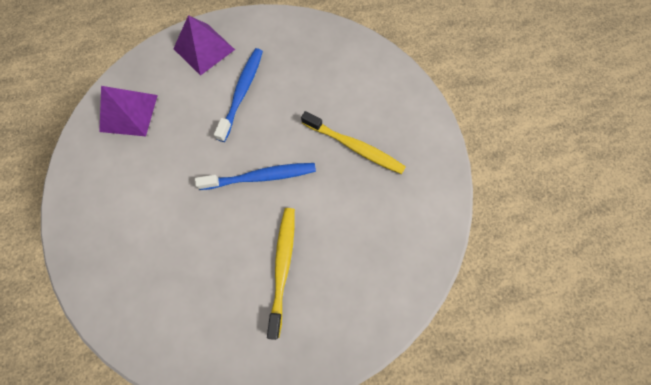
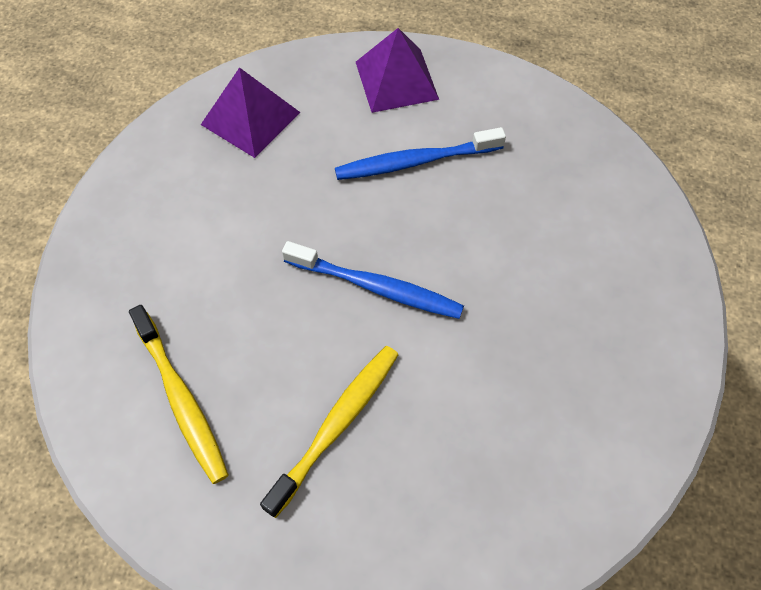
camera: 30 degrees right, 10 degrees down
blue toothbrush [214,48,263,142] -> blue toothbrush turned 150 degrees counterclockwise [335,127,506,180]
yellow toothbrush [301,111,406,174] -> yellow toothbrush moved to [129,305,229,484]

